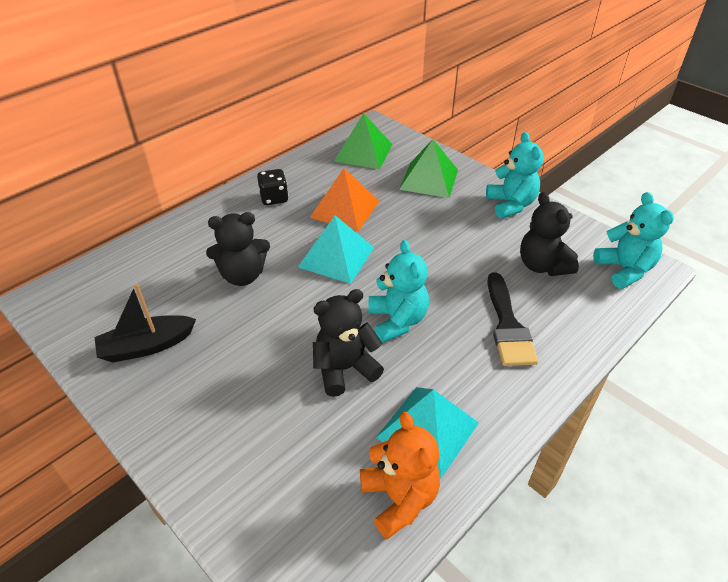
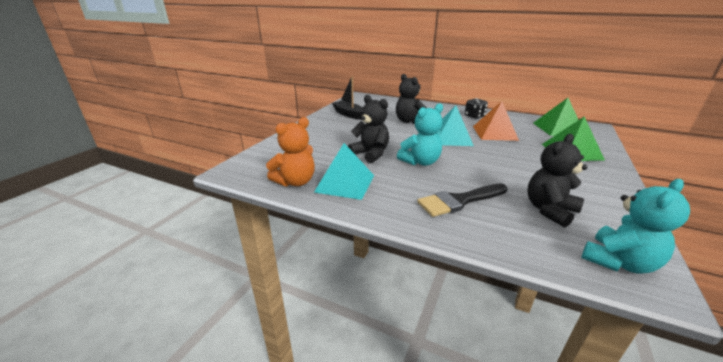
camera: 70 degrees right, 15 degrees down
turquoise teddy bear [486,132,543,219] -> none

